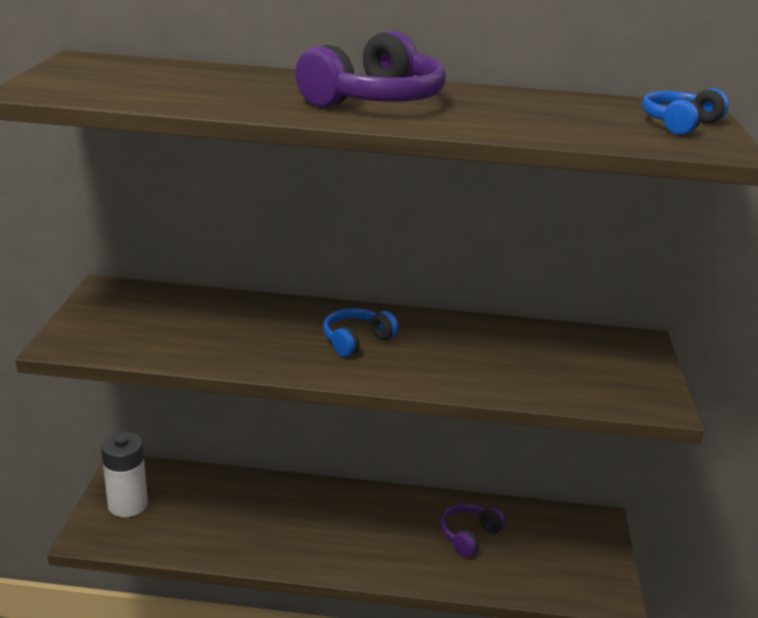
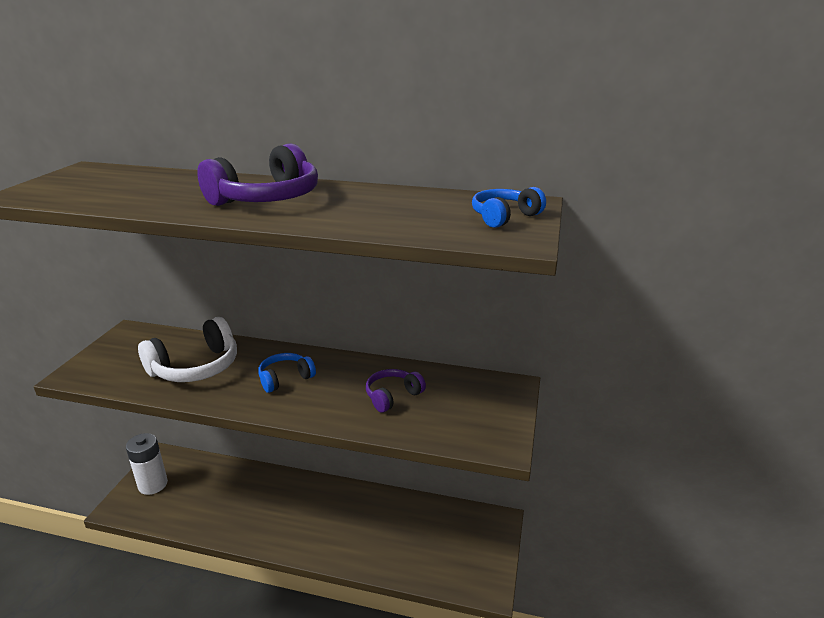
camera: 10 degrees right, 0 degrees up
purple headphones [440,503,506,557] -> purple headphones moved to [366,369,426,413]
none -> white headphones [138,317,237,382]

